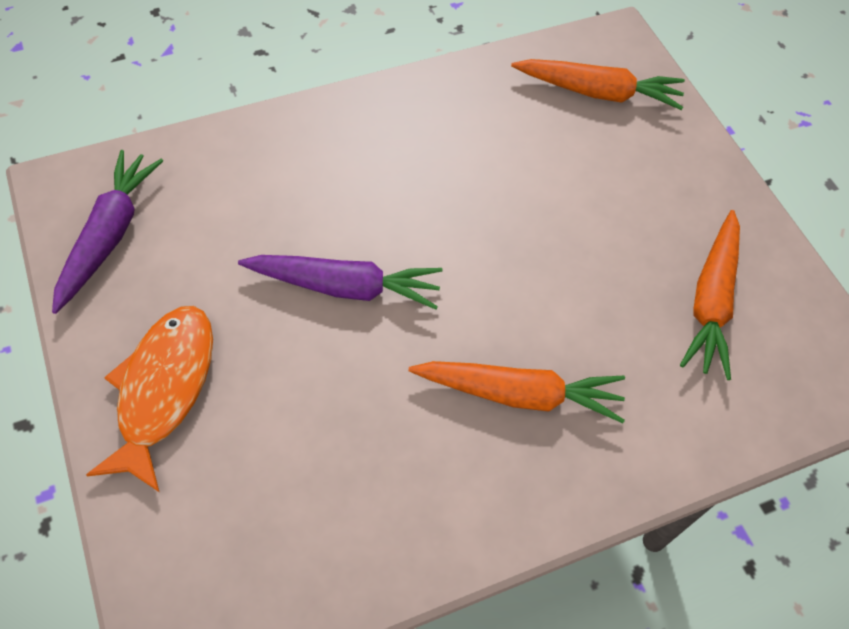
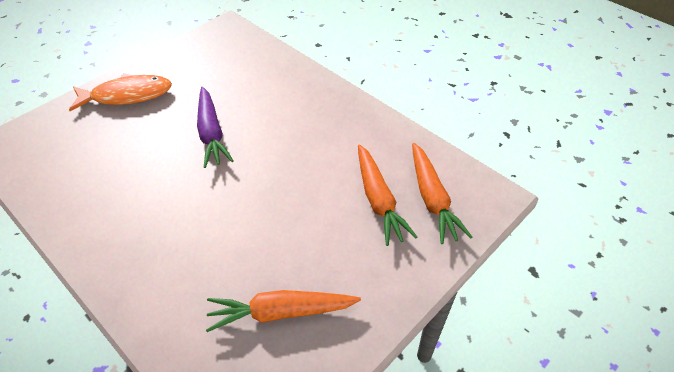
camera: 70 degrees right, 10 degrees down
purple carrot [52,150,163,314] -> none
orange carrot [408,361,625,423] -> orange carrot moved to [358,145,417,246]

